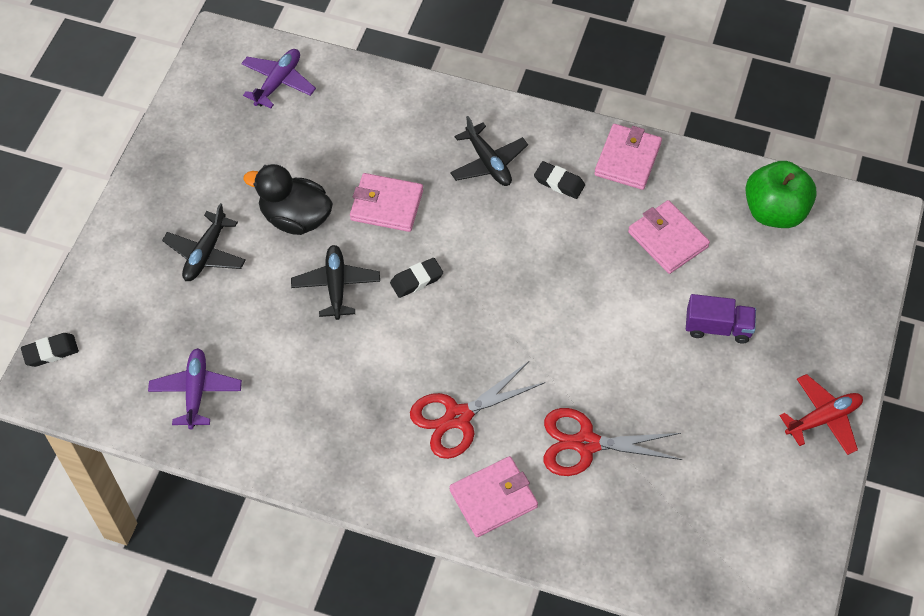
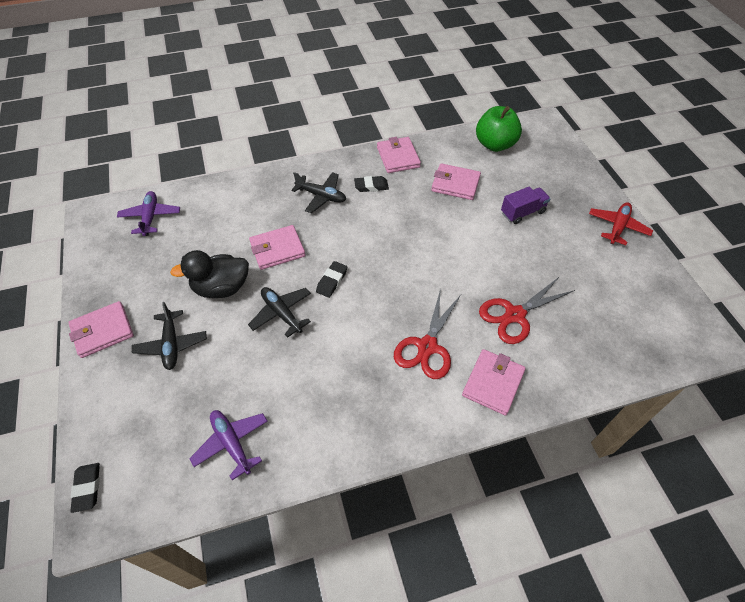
camera: 35 degrees left, 5 degrees down
black eraser [21,333,79,367] -> black eraser turned 45 degrees counterclockwise [70,463,100,513]
none -> pink wallet [68,301,134,358]

